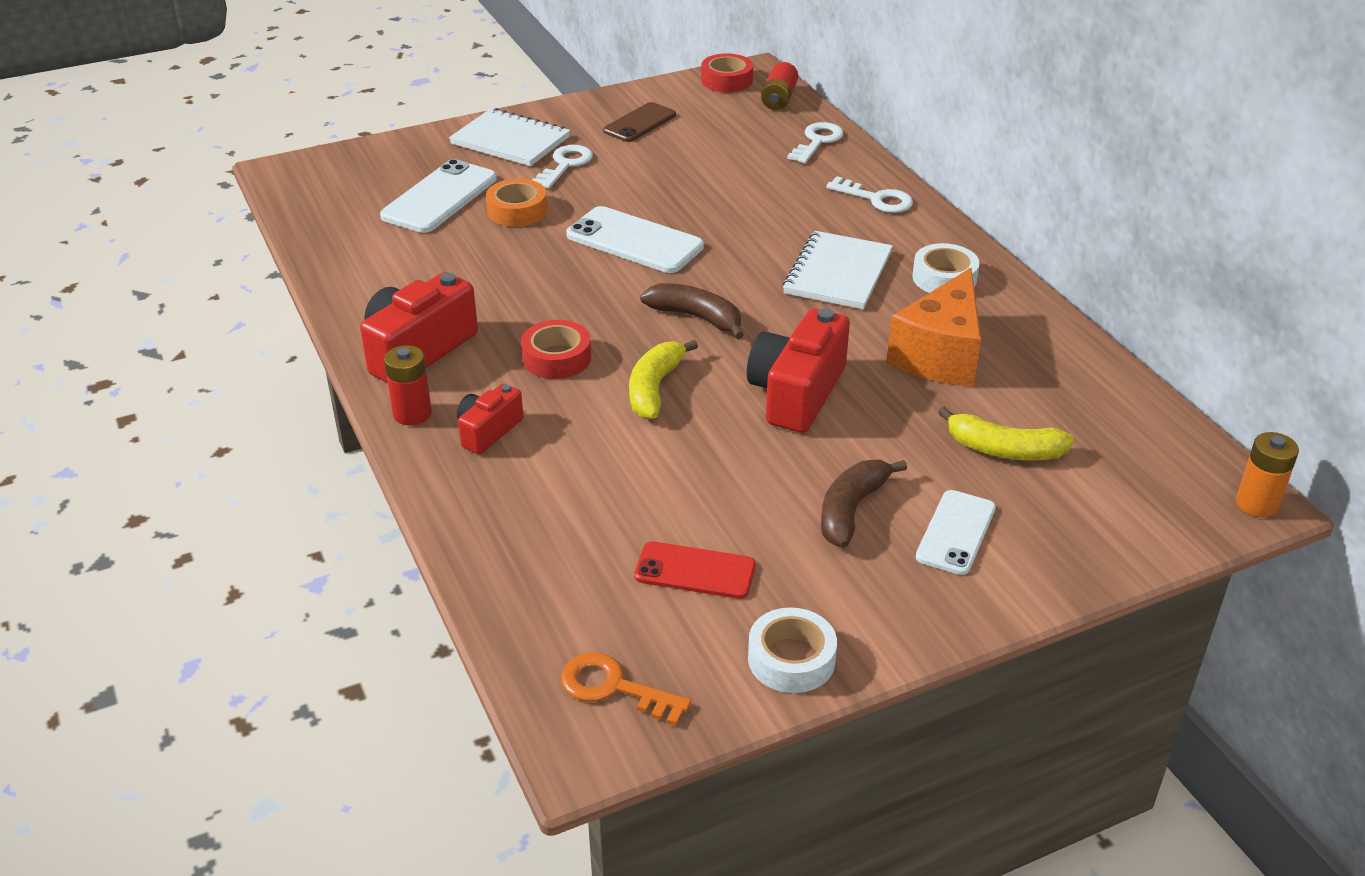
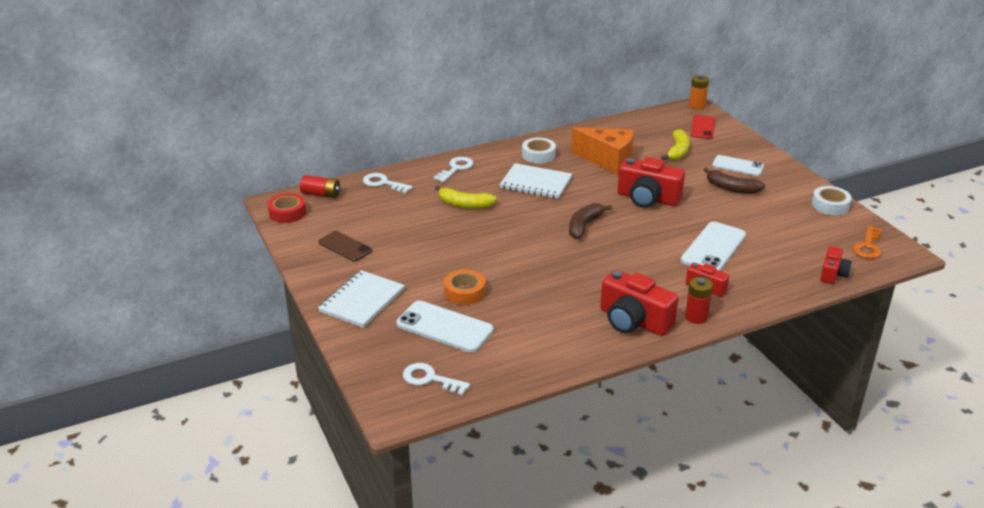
camera: 90 degrees left, 5 degrees down
red tape [521,320,591,379] -> none
white key [532,145,593,189] -> white key moved to [403,363,470,396]
white phone [566,206,704,273] -> white phone moved to [681,222,746,271]
yellow banana [629,340,698,419] -> yellow banana moved to [435,186,497,209]
red phone [634,541,756,599] -> red phone moved to [691,115,715,139]
none -> red camera [820,246,852,284]

